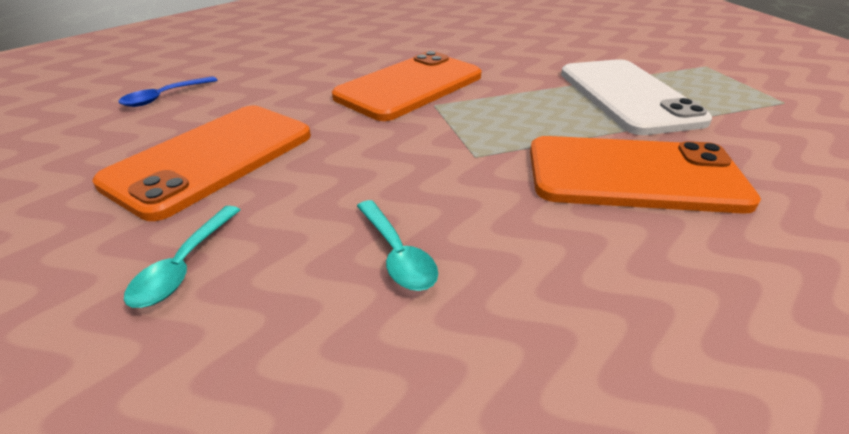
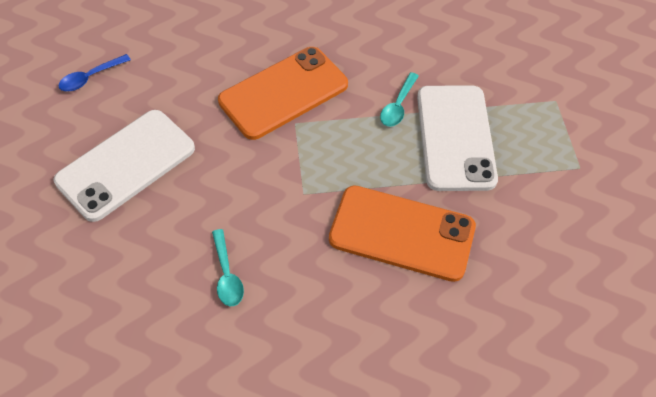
camera: 10 degrees right, 20 degrees up
orange phone [92,106,311,221] -> white phone [54,110,195,222]
turquoise spoon [124,206,240,308] -> turquoise spoon moved to [380,72,419,127]

